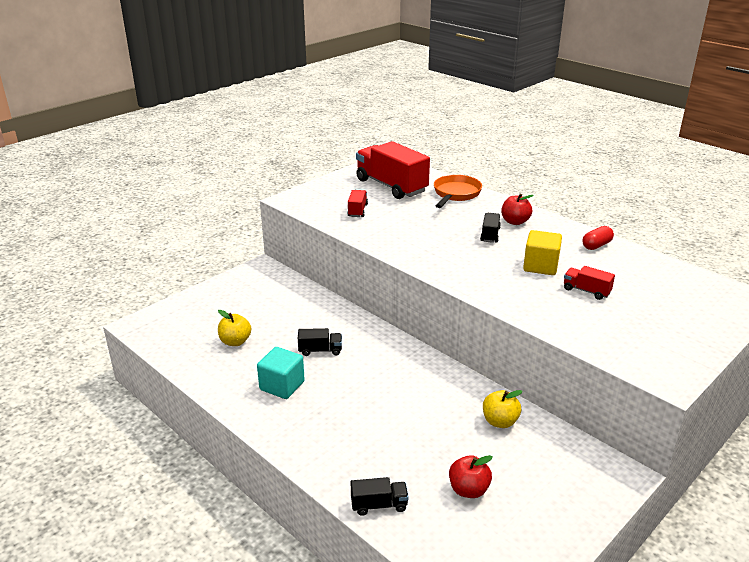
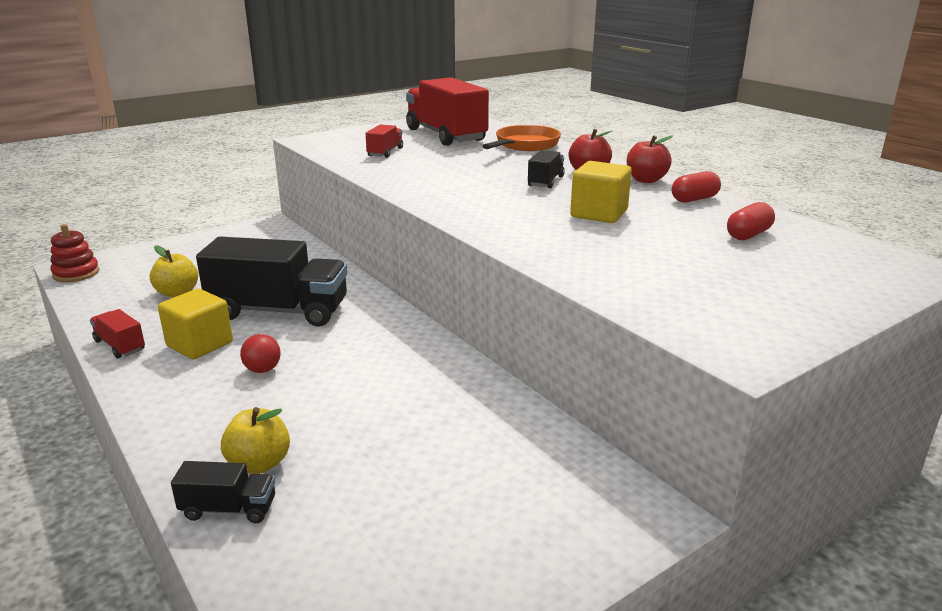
camera: 10 degrees right, 5 degrees down
turquoise cube [257,347,305,399] -> yellow cube [158,289,233,360]
black truck [298,328,342,356] -> black truck [196,237,347,327], size x2.21
red apple [449,455,493,498] -> red apple moved to [627,135,673,183]
yellow apple [483,390,523,428] -> yellow apple moved to [221,407,290,474]
red truck [564,266,615,300] -> red truck moved to [90,309,145,358]
none -> red stacking toy [50,224,99,282]
none -> red ball [240,334,281,373]
none -> red capsule [727,202,775,240]

